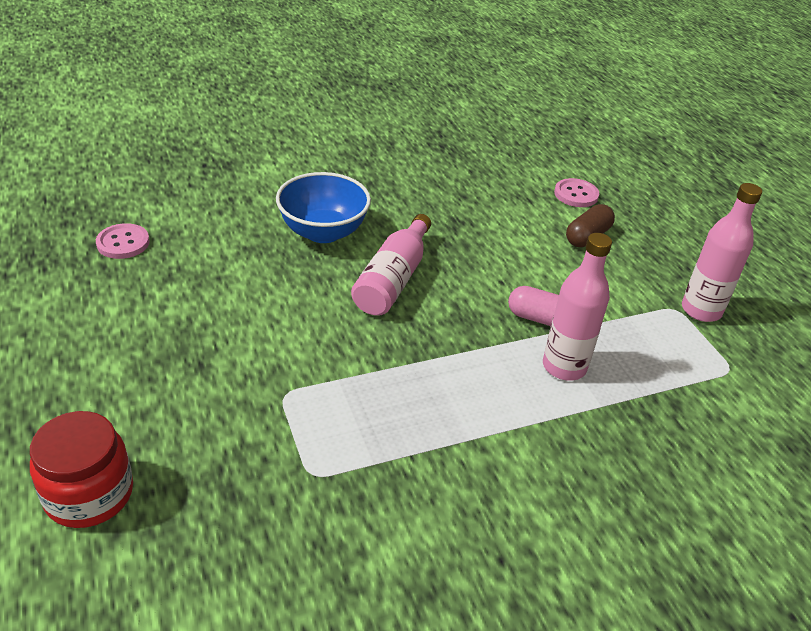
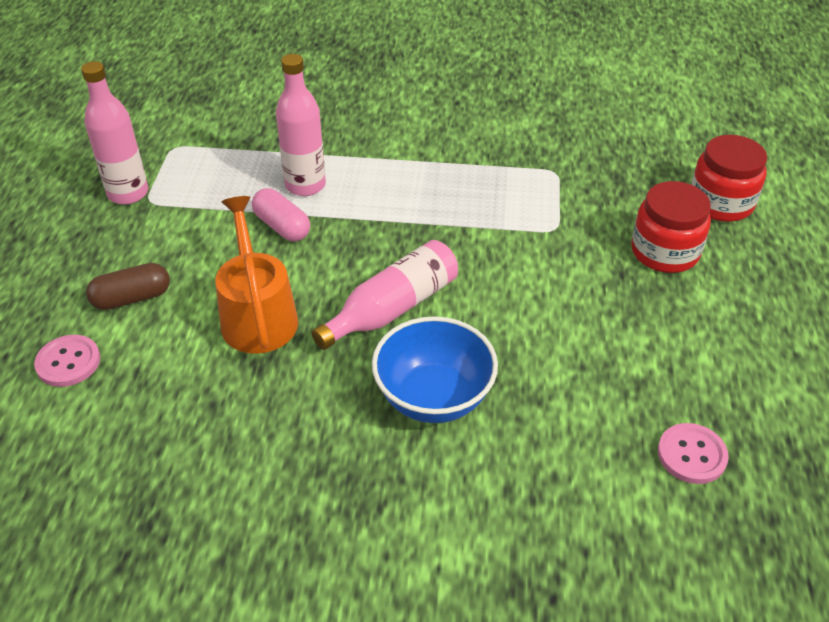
camera: 150 degrees left, 5 degrees up
none -> orange watering can [215,196,298,354]
none -> red jar [631,181,711,273]

